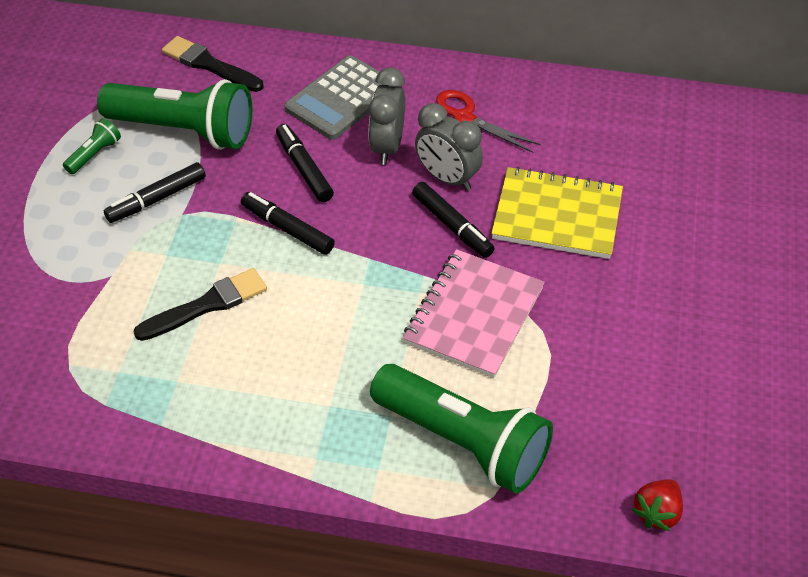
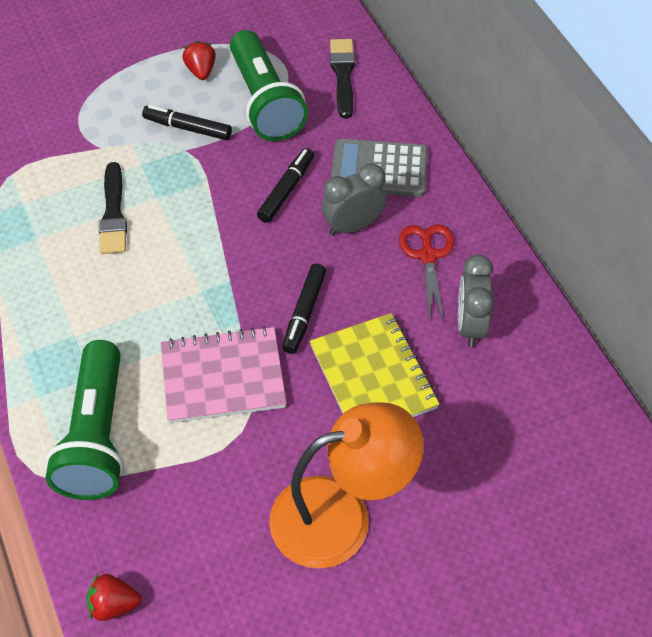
camera: 55 degrees right, 5 degrees up
green flashlight [63,118,121,174] -> red strawberry [182,41,216,80]
black brush [133,268,267,341] -> black brush turned 60 degrees clockwise [99,162,127,254]
black marker [241,192,335,255] -> none
grey clock [415,103,483,191] -> grey clock moved to [458,254,495,347]
none -> orange lamp [269,402,424,569]

